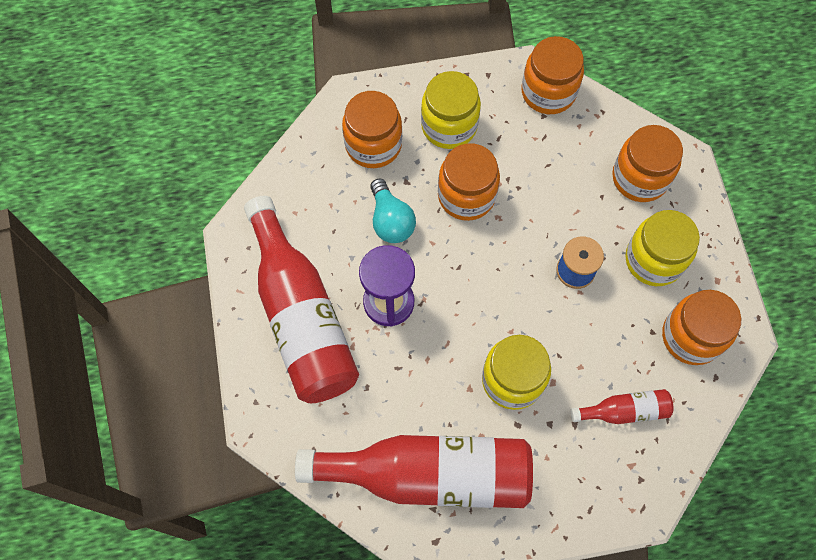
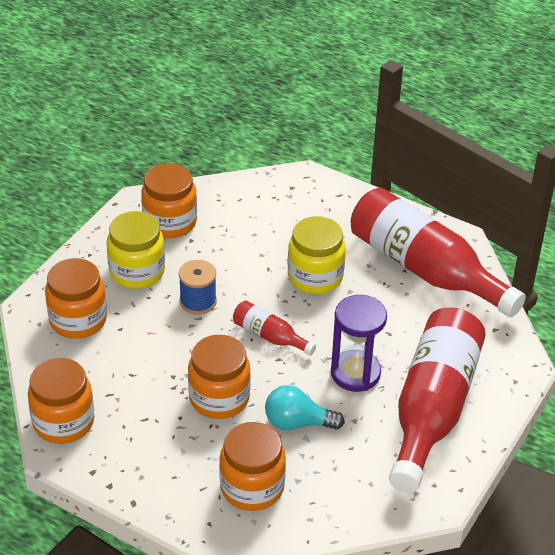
camera: 140 degrees left, 25 degrees down
turquoise light bulb [370,178,416,243] -> turquoise light bulb turned 105 degrees counterclockwise [265,385,345,430]
yellow jar [421,71,481,149] -> none
red bottle [571,389,674,424] -> red bottle moved to [233,301,316,355]

